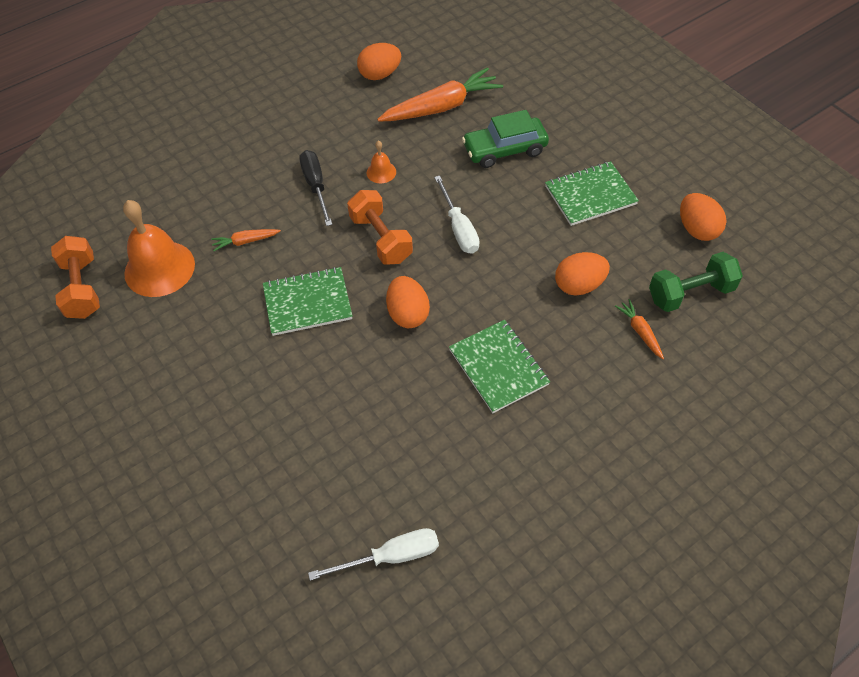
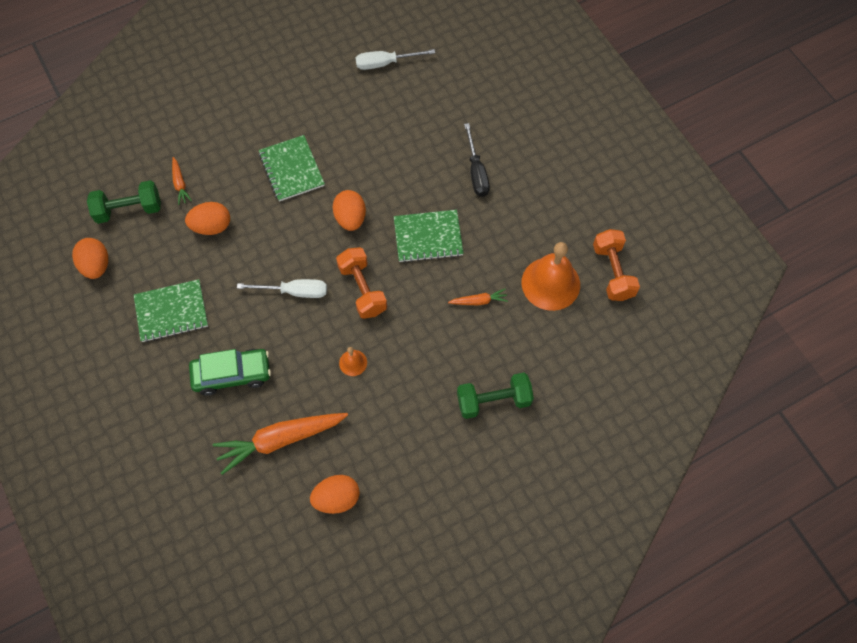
camera: 175 degrees left, 10 degrees up
black screwdriver [299,150,332,226] -> black screwdriver moved to [464,123,490,197]
white screwdriver [434,176,480,254] -> white screwdriver turned 105 degrees clockwise [237,279,327,298]
none -> green dumbbell [457,373,534,419]

